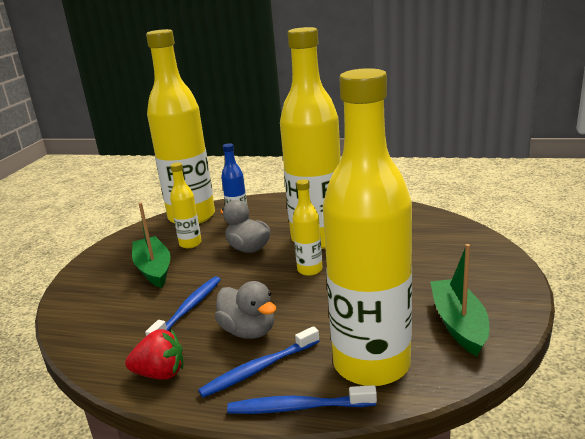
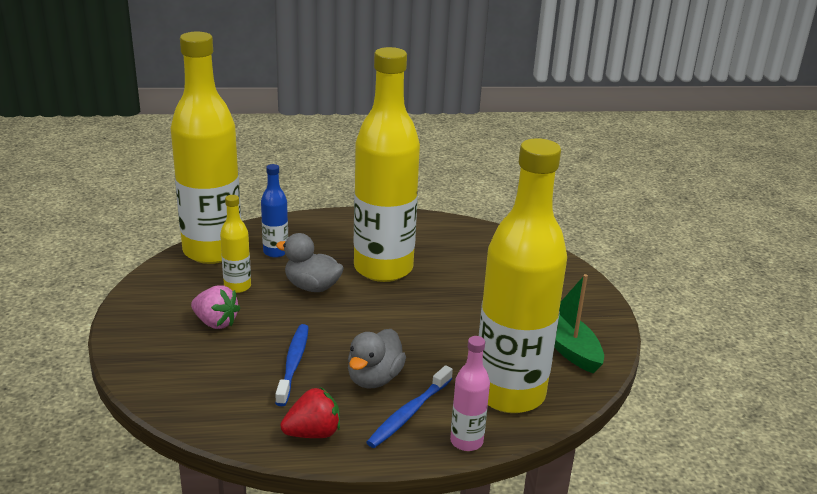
camera: 25 degrees left, 5 degrees up
green boat [132,202,171,288] -> pink strawberry [191,285,240,329]
grey duck [215,281,276,339] -> grey duck turned 90 degrees clockwise [348,329,406,389]
blue toothbrush [227,385,377,414] -> pink bottle [450,336,490,451]
yellow bottle [292,179,323,276] -> none

